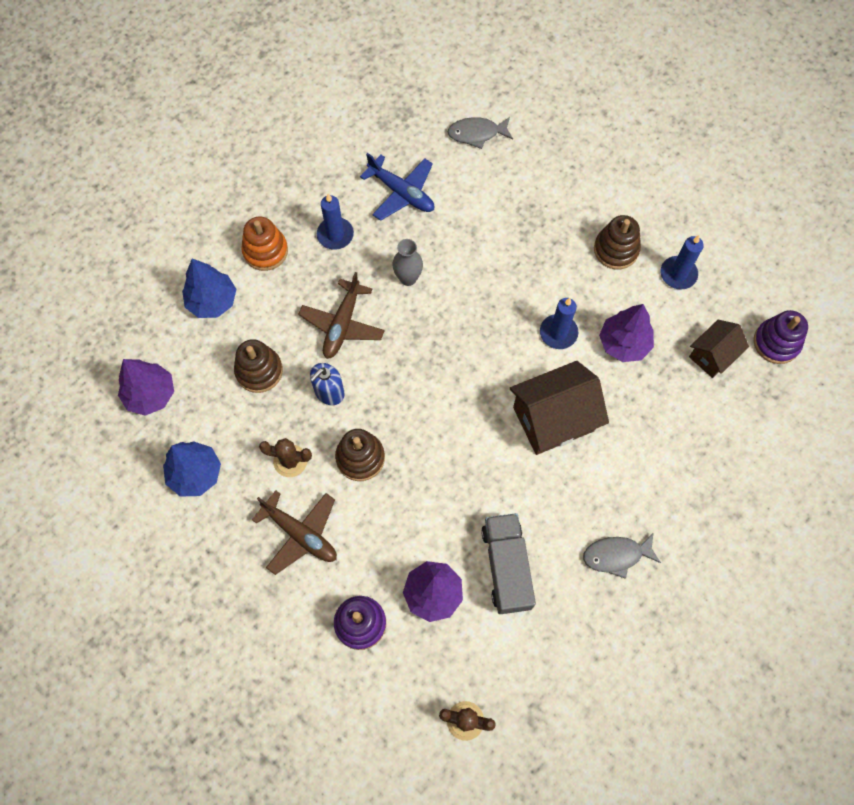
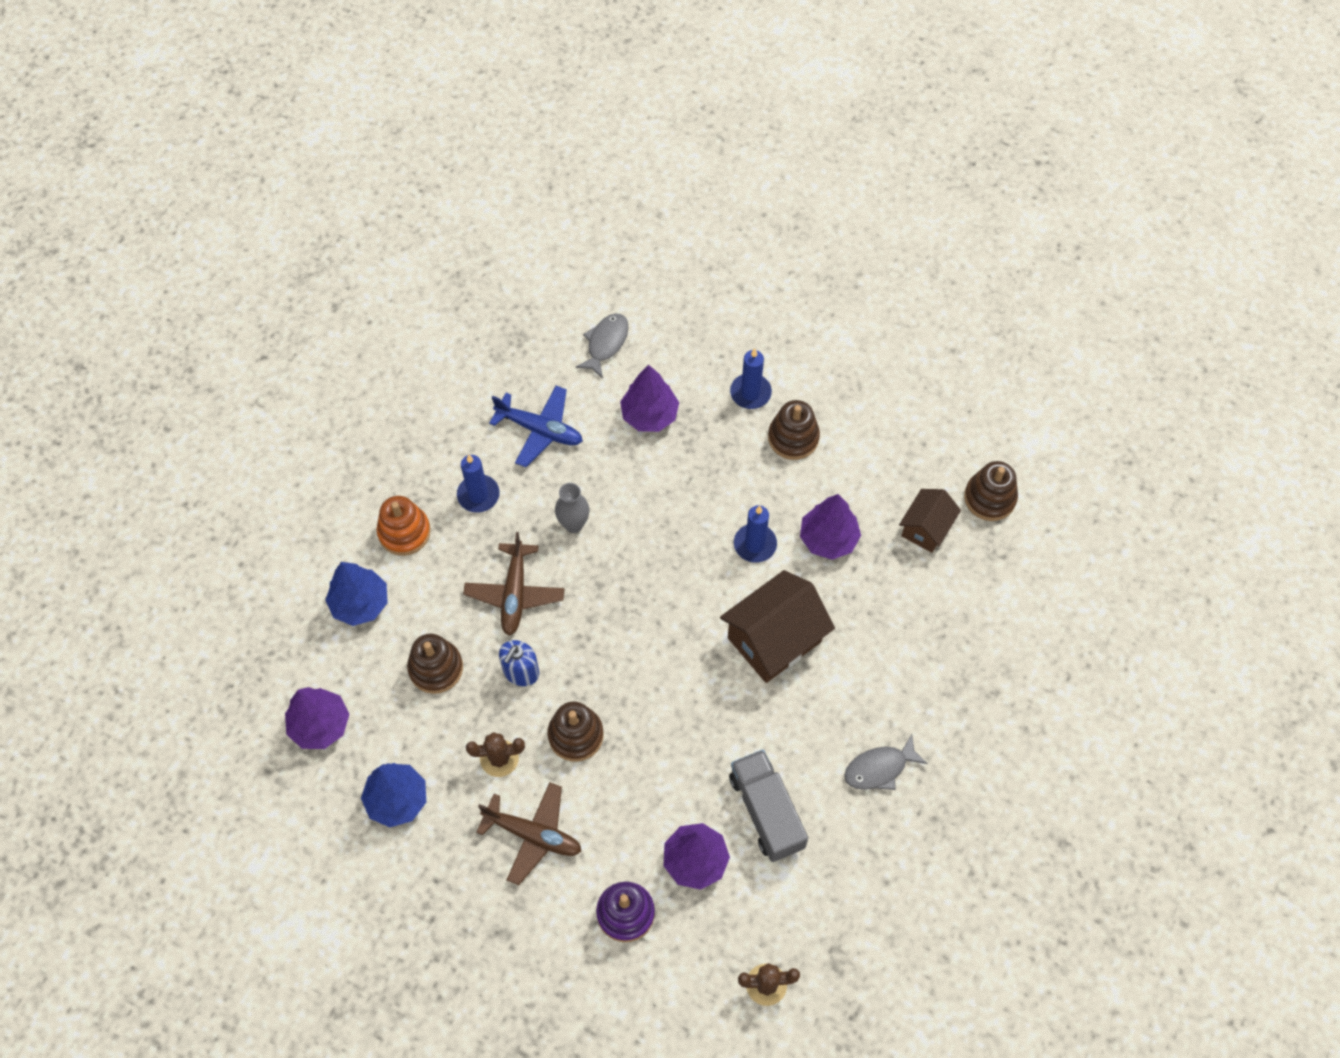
camera: 15 degrees left, 5 degrees down
grey fish [448,117,513,149] -> grey fish turned 135 degrees clockwise [575,313,628,378]
blue candle [661,235,704,289] -> blue candle moved to [730,348,772,409]
purple stacking toy [754,310,808,364] -> brown stacking toy [964,461,1018,521]
none -> purple tree [620,365,679,432]

